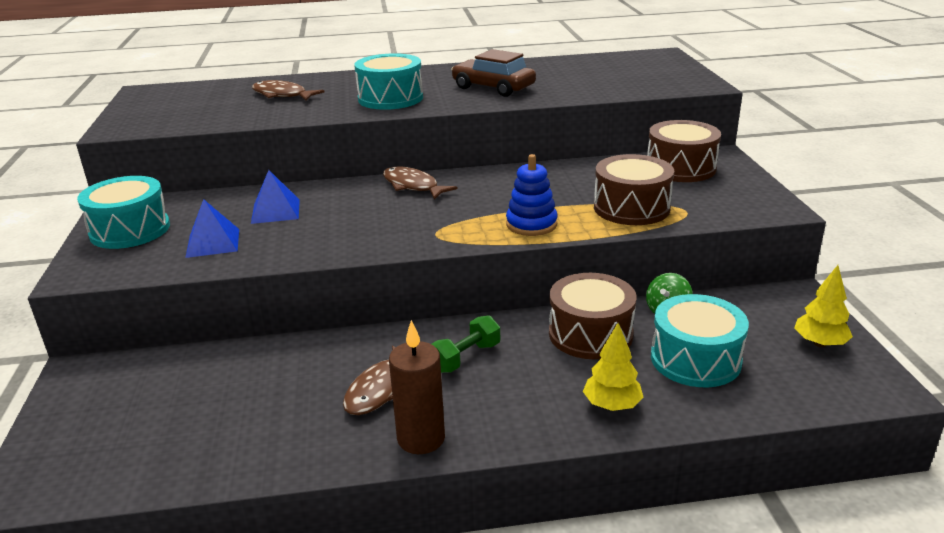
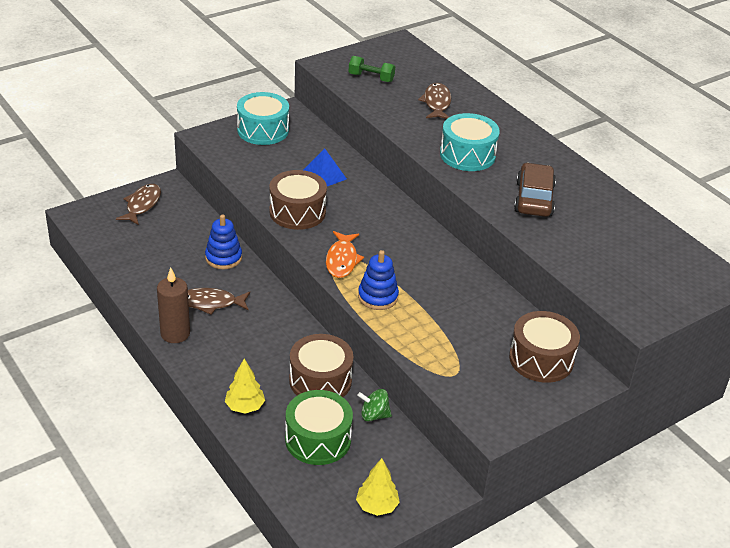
camera: 60 degrees right, 10 degrees up
blue pyramid [185,199,239,258] -> none
brown fish [383,166,458,200] -> brown fish moved to [116,184,161,225]
green dumbbell [432,315,500,373] -> green dumbbell moved to [349,56,395,82]
brown drum [594,154,674,225] -> brown drum moved to [269,170,327,230]
turquoise drum [651,294,749,387] -> green drum [285,390,353,465]
none -> blue stacking toy [205,214,242,269]
none -> orange fish [326,231,364,278]

